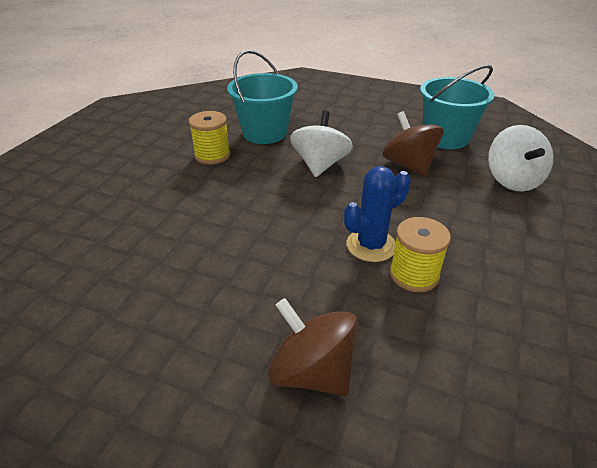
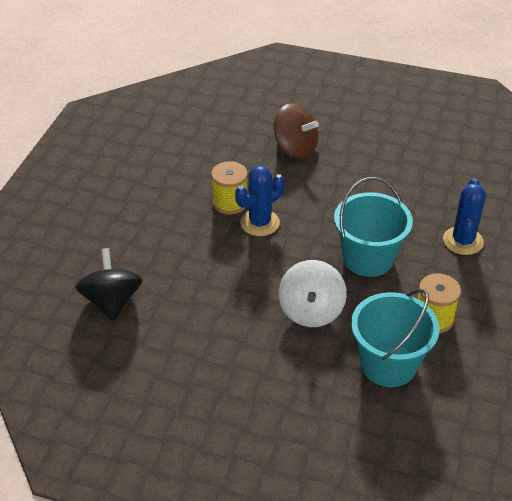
camera: 175 degrees right, 5 degrees up
brown spinning top [382,111,444,176] -> none
turquoise bucket [420,65,494,149] -> turquoise bucket moved to [334,177,413,277]
white spinning top [488,125,554,192] -> black spinning top [75,248,143,322]
none -> blue cactus [443,178,486,255]

